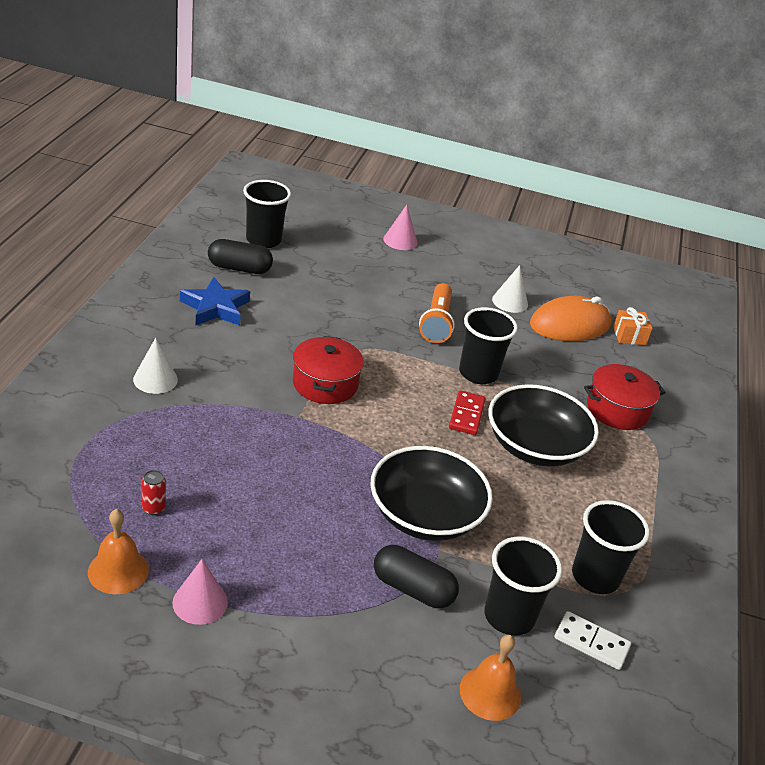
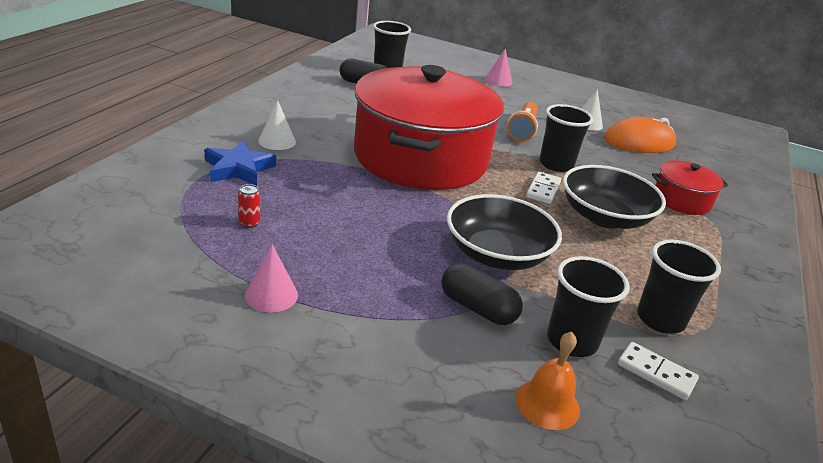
camera: 10 degrees right, 5 degrees down
orange bell [88,509,149,594] -> none
blue star [180,277,250,325] -> blue star moved to [204,141,276,186]
red pot [293,336,364,404] -> red pot [354,65,504,190], size x2.37
red domino [449,390,486,435] -> white domino [526,172,561,204]
orange gift [613,307,653,345] -> none

